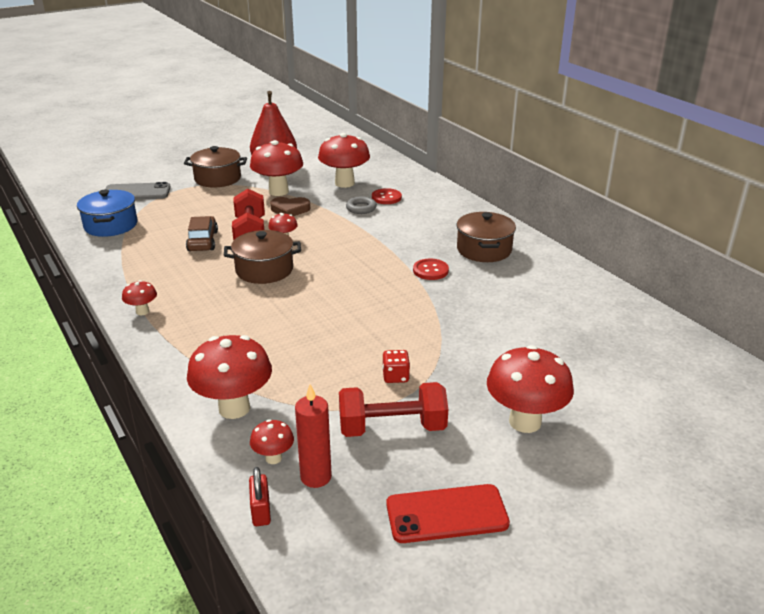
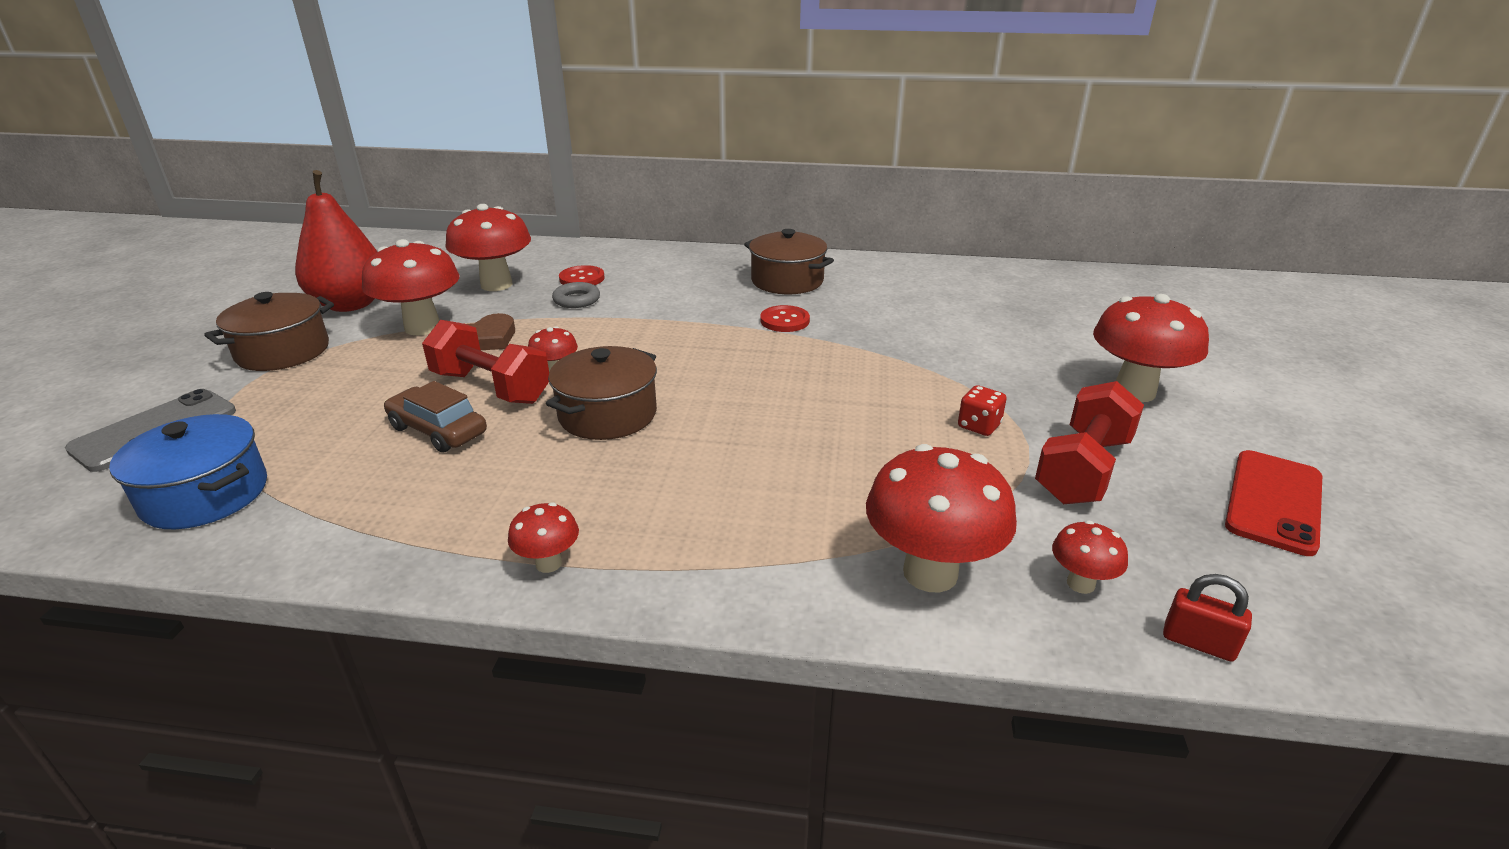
camera: 50 degrees left, 0 degrees up
red candle [295,384,332,488] -> none

